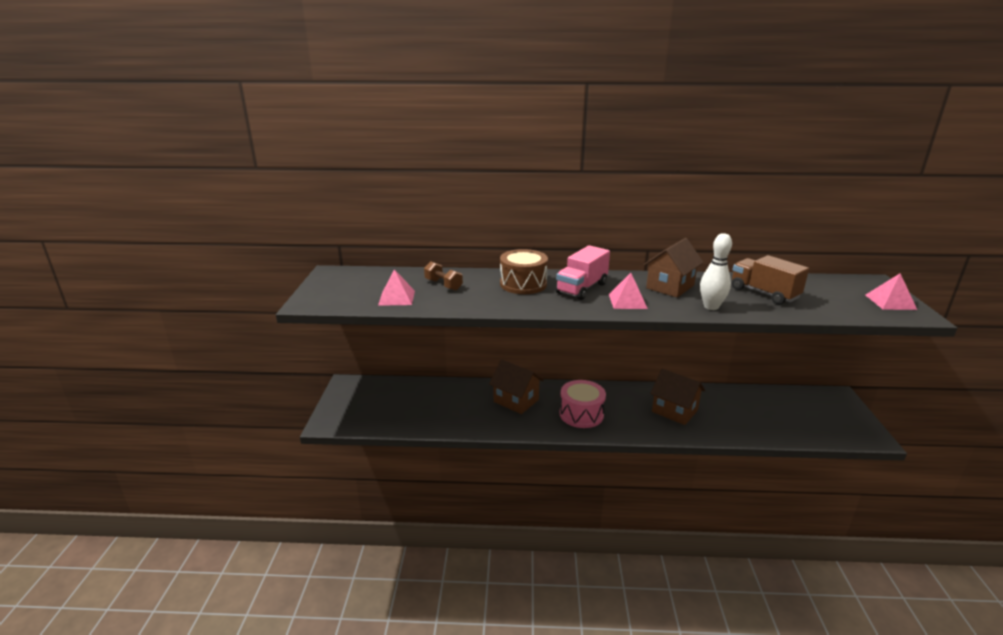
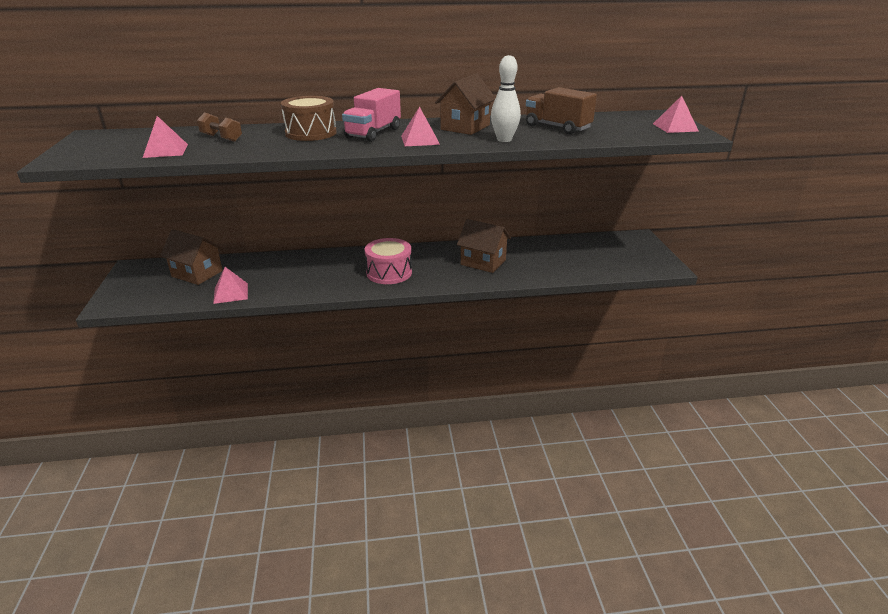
camera: 10 degrees left, 5 degrees up
brown house [489,359,544,414] -> brown house moved to [160,229,223,285]
none -> pink pyramid [213,267,248,304]

